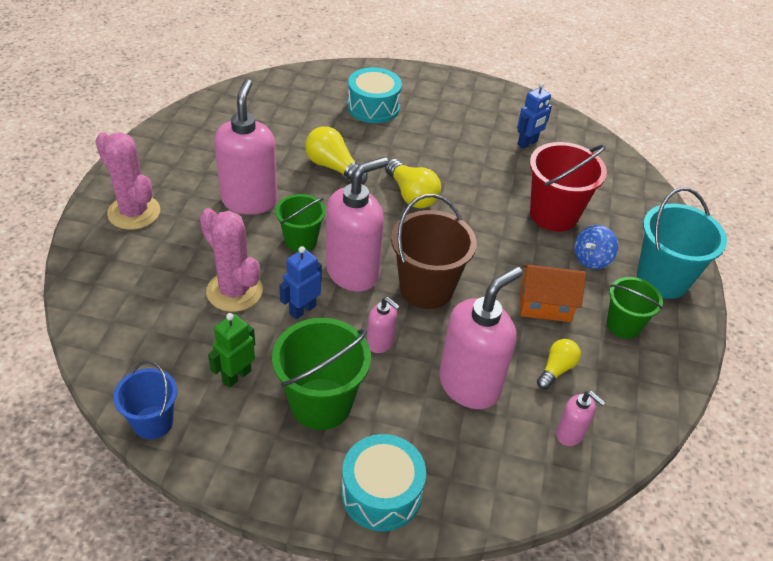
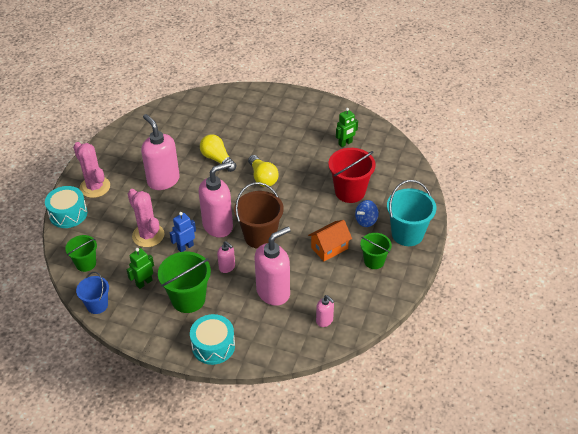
camera: 10 degrees right, 0 degrees up
pink soap dispenser [214,79,278,215] -> pink soap dispenser turned 45 degrees counterclockwise [141,114,180,190]
green bucket [276,194,326,252] -> green bucket moved to [65,235,97,272]
turquoise drum [347,67,402,123] -> turquoise drum moved to [45,186,88,228]
blue robot [517,82,552,149] -> green robot [336,108,358,147]
orange house [520,265,586,322] -> orange house turned 45 degrees counterclockwise [308,220,352,261]
yellow light bulb [537,339,581,389] -> none

